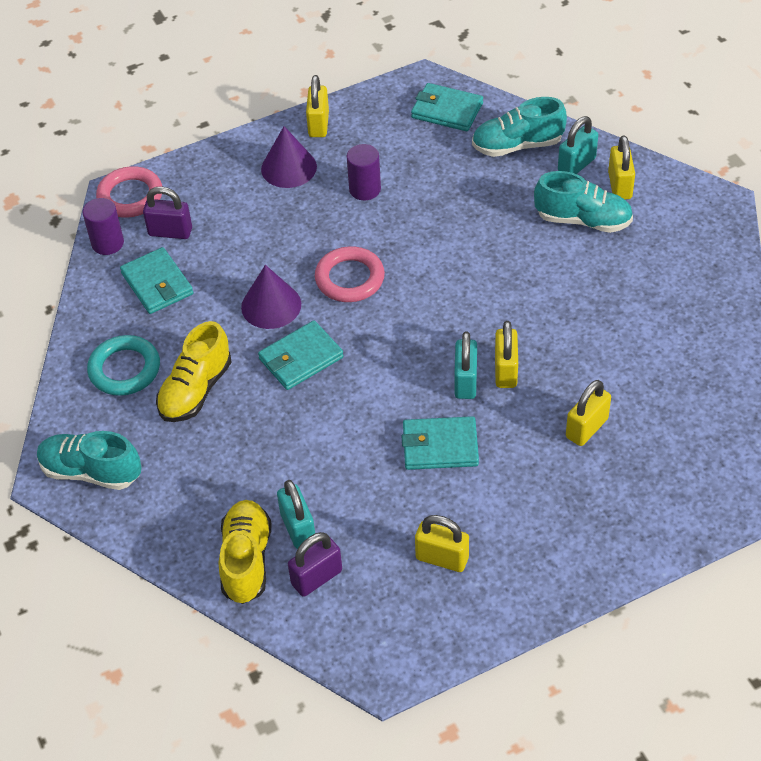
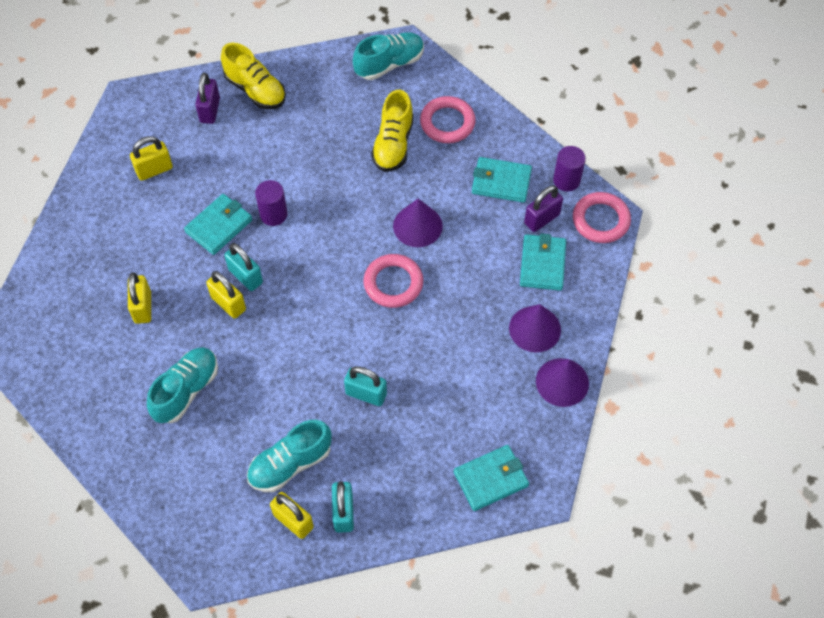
camera: 130 degrees right, 10 degrees up
turquoise ring [87,335,160,396] -> pink ring [420,96,476,143]
yellow shoe [156,321,232,422] -> yellow shoe turned 150 degrees counterclockwise [371,90,414,172]
turquoise wallet [258,320,344,390] -> turquoise wallet moved to [520,233,566,291]
turquoise padlock [277,480,315,549] -> turquoise padlock moved to [344,366,387,406]
yellow padlock [306,75,329,137] -> purple cone [536,358,589,407]
purple cylinder [347,144,381,200] -> purple cylinder moved to [255,180,288,226]
turquoise shoe [472,97,567,157] -> turquoise shoe moved to [147,347,218,423]

